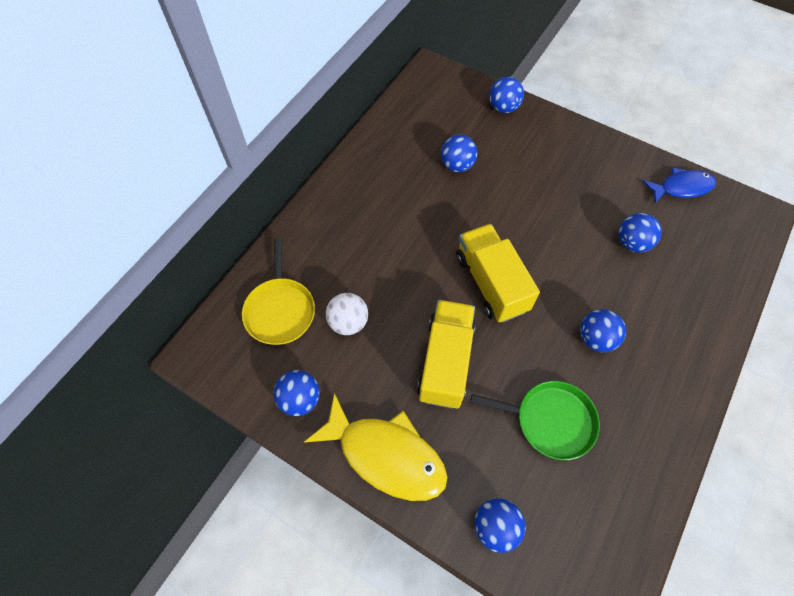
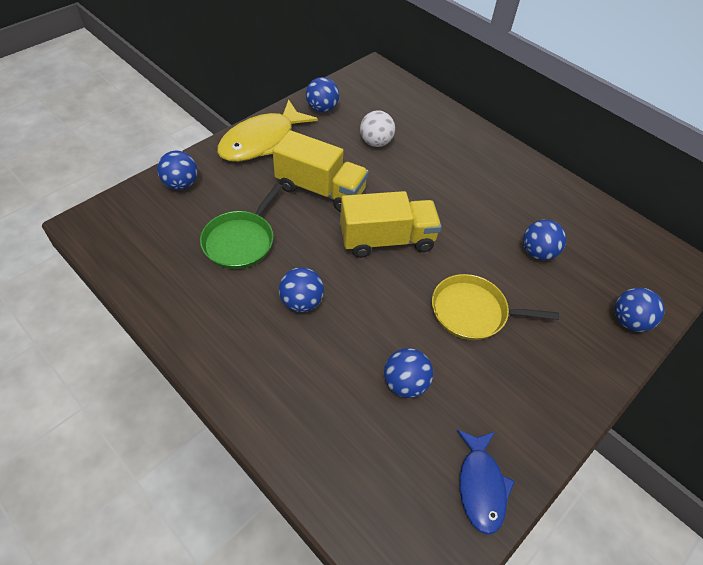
camera: 100 degrees right, 10 degrees down
yellow pan [242,238,315,345] -> yellow pan moved to [432,274,559,340]

